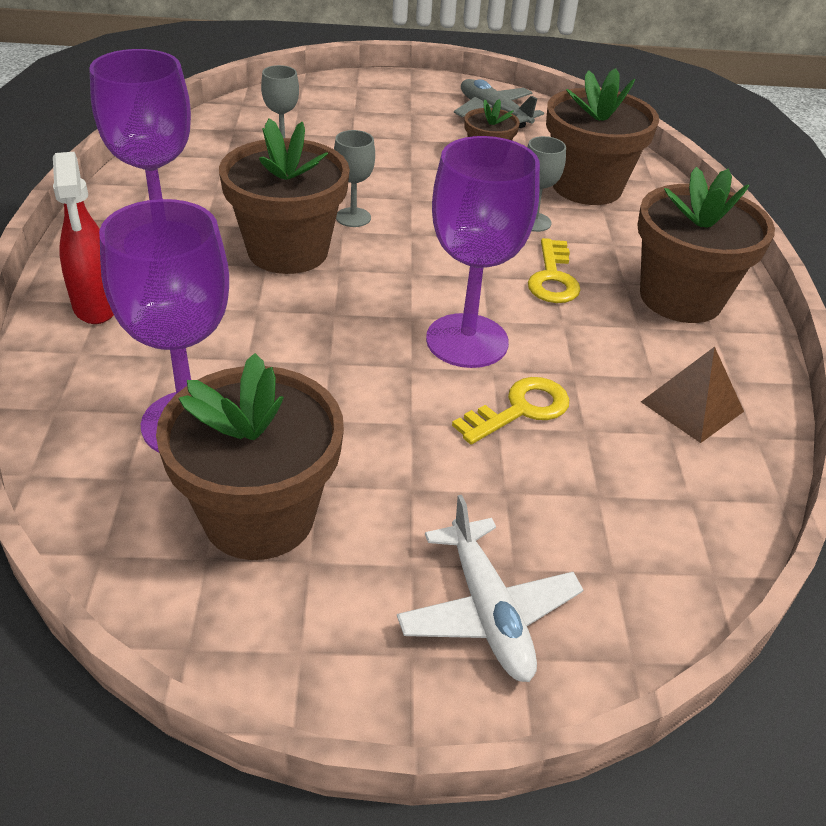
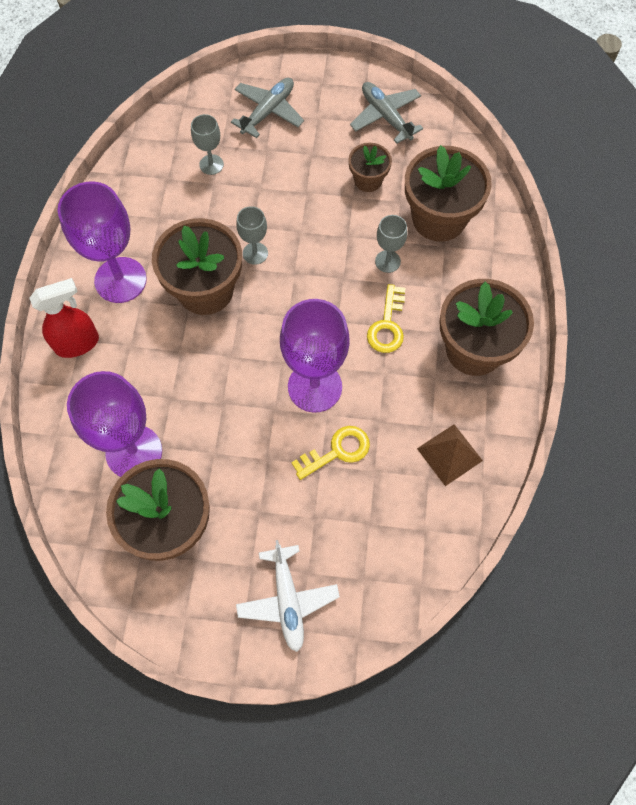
camera: 10 degrees right, 25 degrees up
red spray bottle [53,152,114,324] -> red spray bottle turned 105 degrees counterclockwise [30,278,99,358]
none -> grey plane [231,78,304,138]

